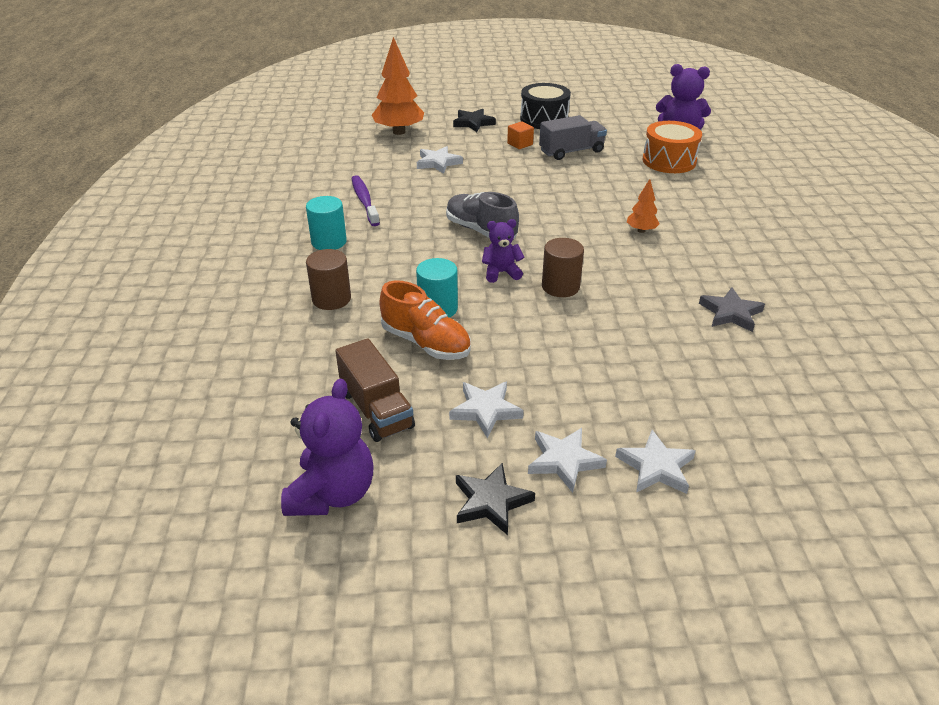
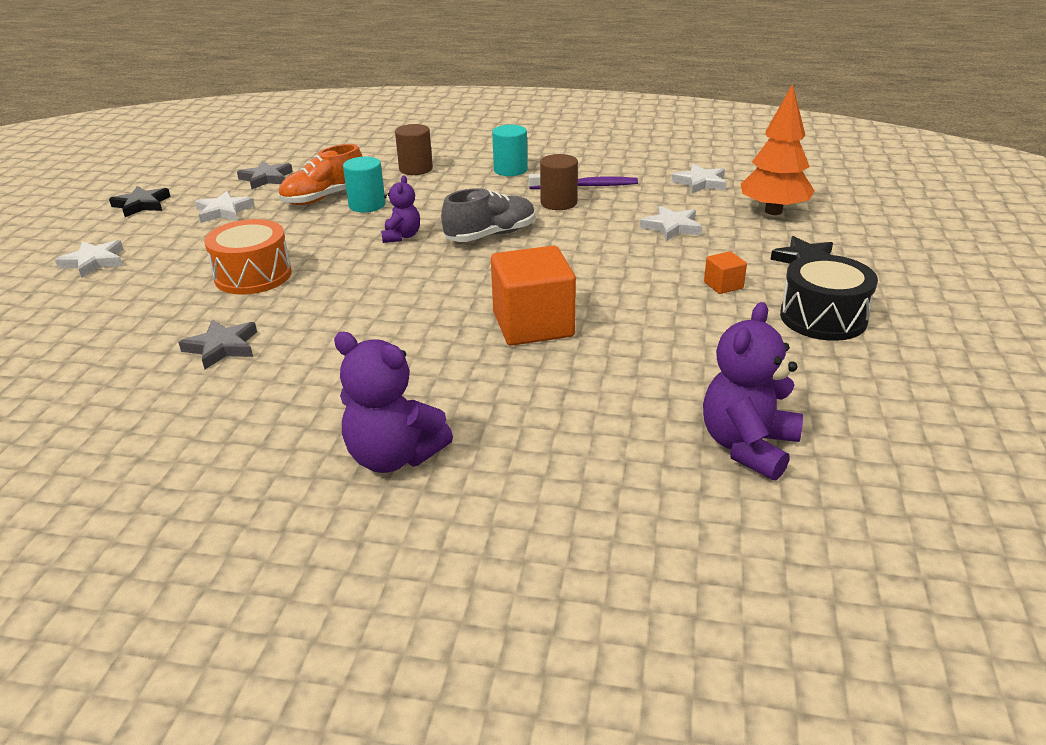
camera: 105 degrees right, 5 degrees down
purple teddy bear [281,379,374,516] -> purple teddy bear moved to [334,332,453,473]
brown truck [335,338,415,442] -> grey star [237,161,293,189]
white star [528,428,607,493] -> white star moved to [671,164,727,194]
grey truck [539,115,607,160] -> none
brown cylinder [542,238,584,297] -> brown cylinder moved to [540,154,578,210]
orange tree [627,179,660,233] -> none
orange drum [642,121,702,173] -> orange drum moved to [204,219,292,295]
none -> orange cube [491,246,576,346]

